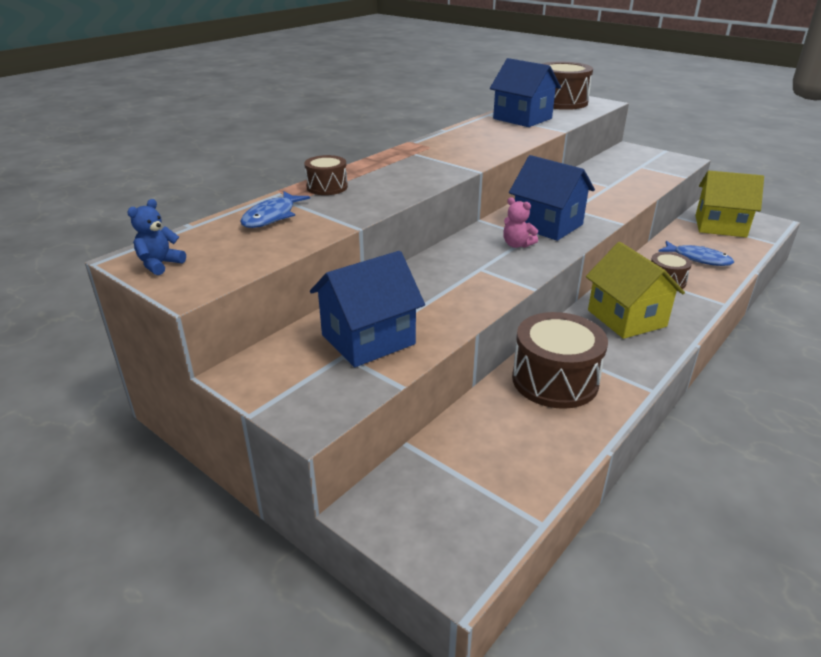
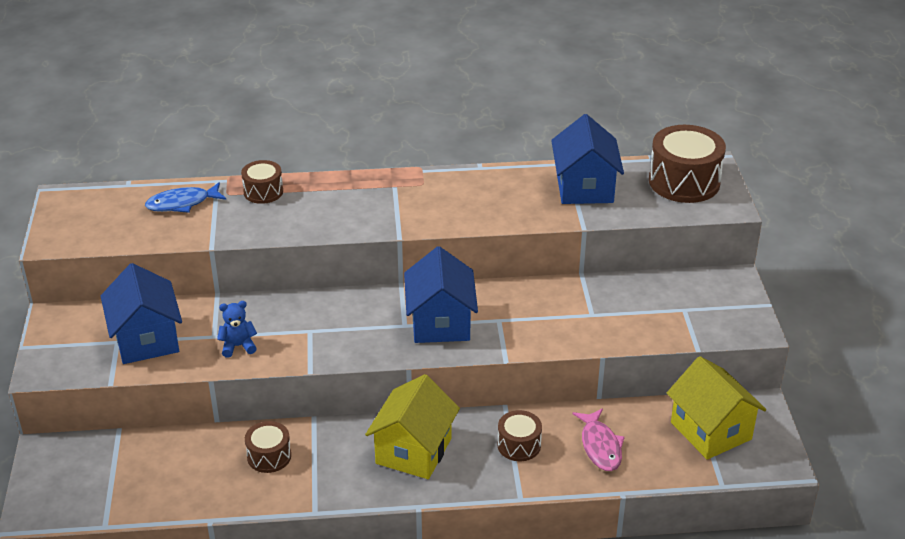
camera: 45 degrees right, 5 degrees up
blue teddy bear [127,199,186,275] -> blue teddy bear moved to [217,301,257,358]
blue house [310,251,425,367] -> blue house turned 60 degrees clockwise [101,263,182,364]
pink teddy bear [503,197,538,248] -> none
brown drum [512,312,608,409] -> brown drum [245,421,291,473], size x0.55
blue fish [658,241,734,266] -> pink fish [573,408,625,471]

